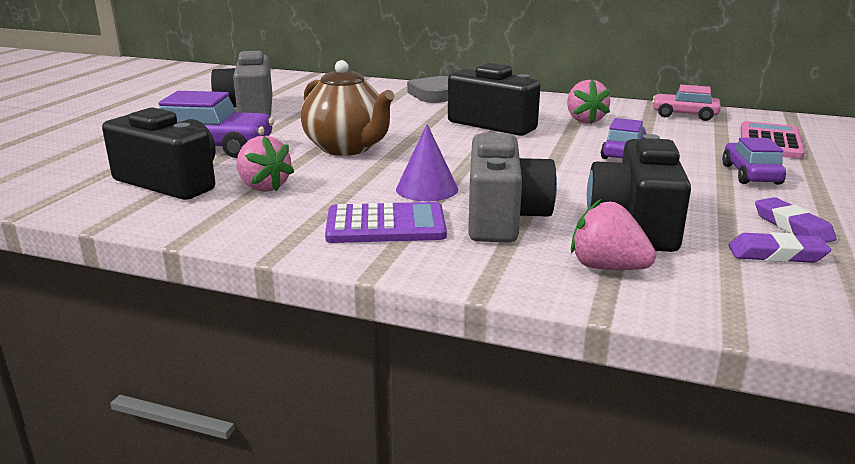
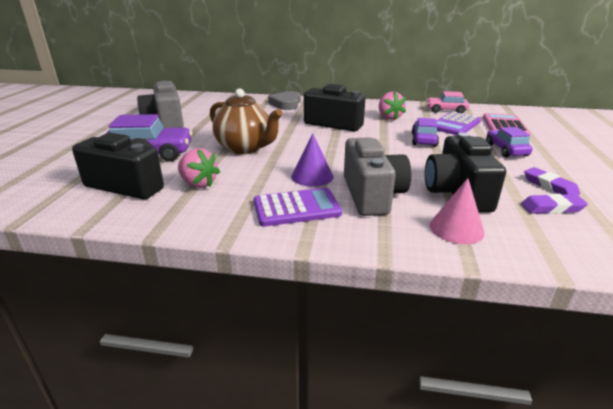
camera: 10 degrees left, 5 degrees up
pink strawberry [571,199,656,270] -> pink cone [430,178,485,244]
none -> purple calculator [436,112,481,136]

